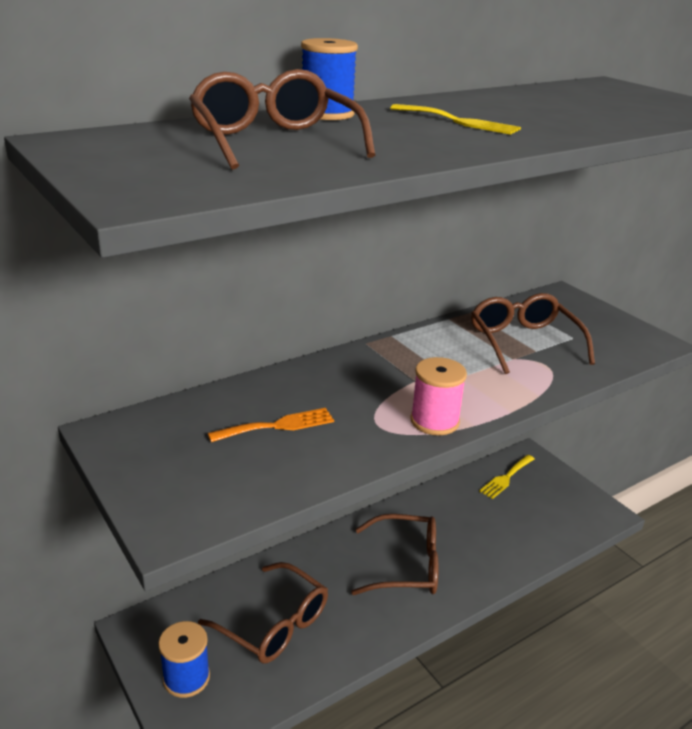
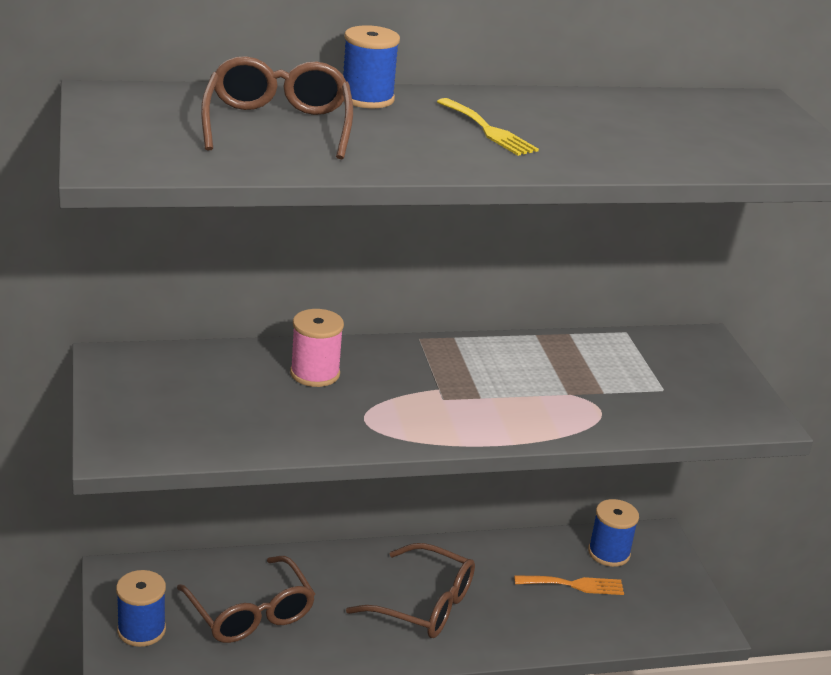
camera: 20 degrees right, 0 degrees up
orange fork [208,408,334,442] -> orange fork moved to [514,575,624,595]
pink spool [410,357,467,435] -> pink spool moved to [290,309,344,387]
brown glasses [471,293,595,374] -> none
yellow fork [479,455,534,499] -> blue spool [588,499,639,567]

